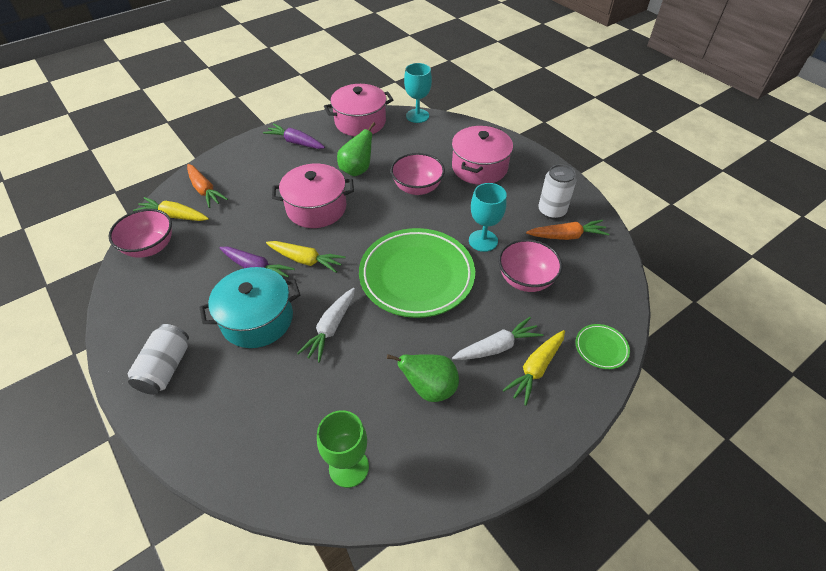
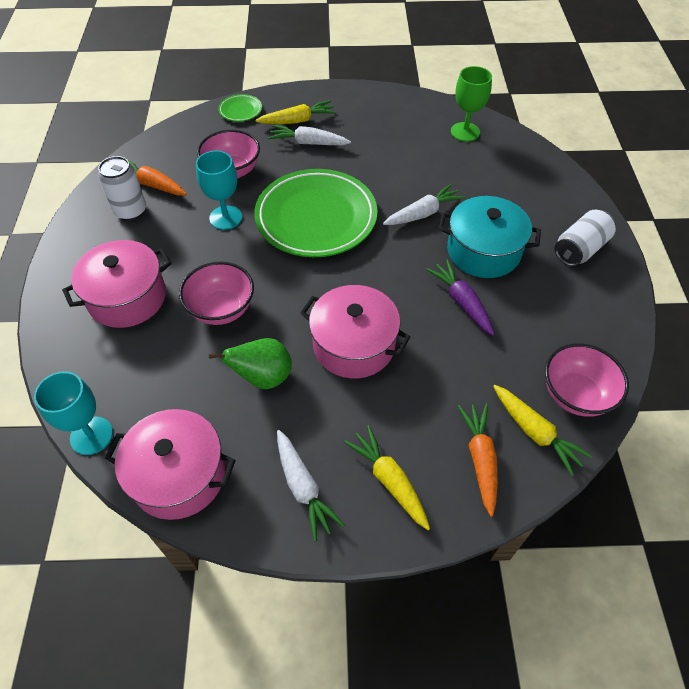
camera: 145 degrees left, 5 degrees up
purple carrot [263,123,325,149] -> white carrot [277,430,345,541]
yellow carrot [266,241,346,273] -> yellow carrot moved to [344,425,430,530]
green pear [387,354,459,402] -> none

